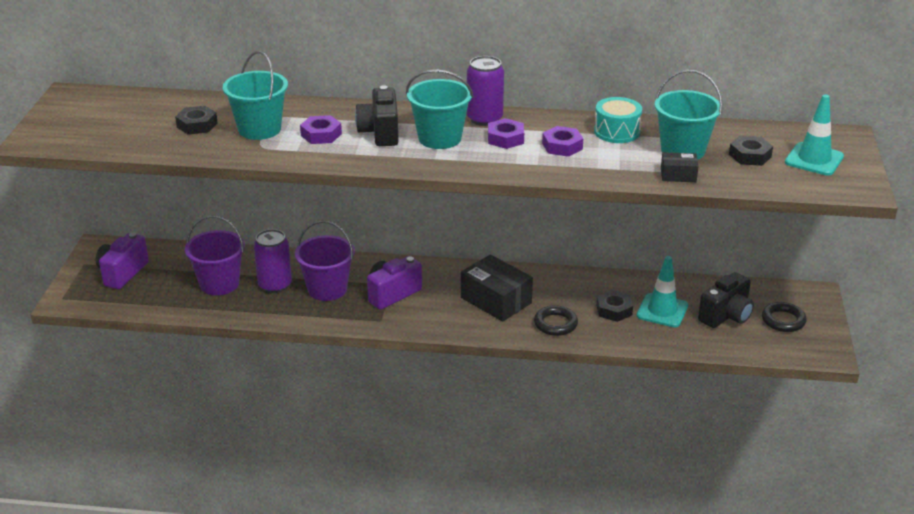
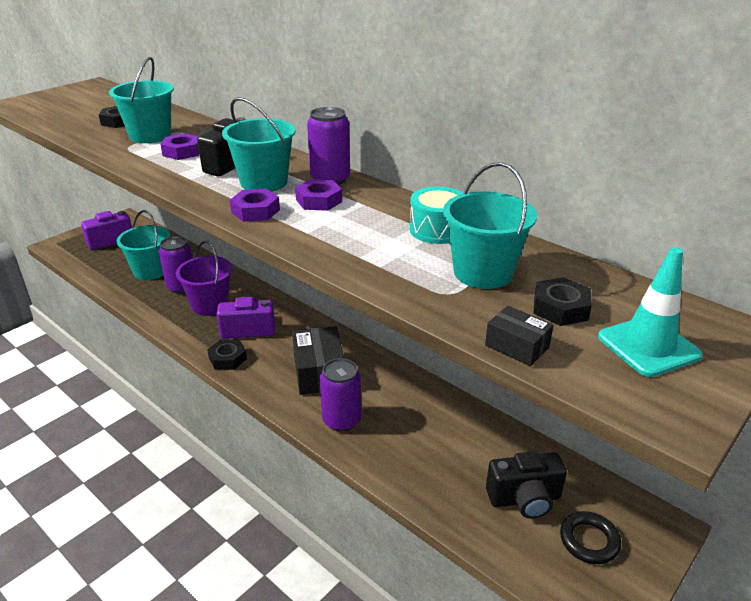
camera: 35 degrees right, 0 degrees up
purple bucket [185,216,245,295] -> turquoise bucket [117,210,170,280]
black ring [534,305,578,336] -> purple can [320,358,361,432]
purple nut [542,126,583,157] -> purple nut moved to [230,189,280,222]
black nut [596,290,633,322] -> black nut moved to [207,339,247,370]
turquoise traffic cone [637,256,688,327] -> none
black box [661,152,699,182] -> black box moved to [485,306,554,366]

